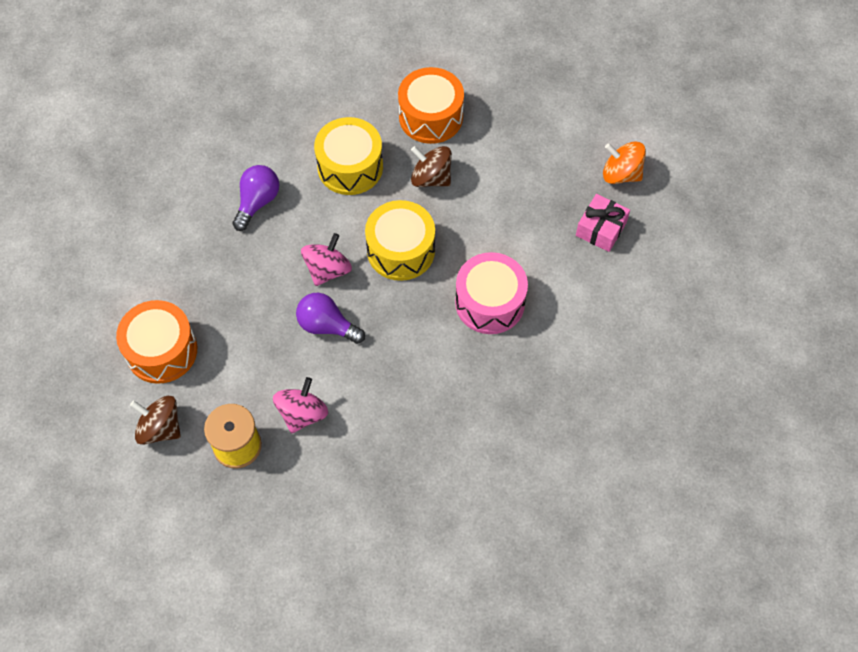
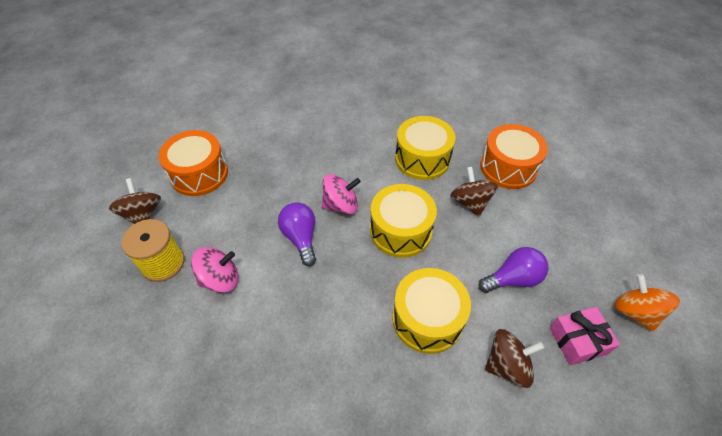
camera: 45 degrees right, 10 degrees down
purple light bulb [232,165,279,231] -> purple light bulb moved to [479,247,549,293]
pink drum [455,252,528,334] -> yellow drum [392,268,471,354]
none -> brown spinning top [485,329,544,388]

